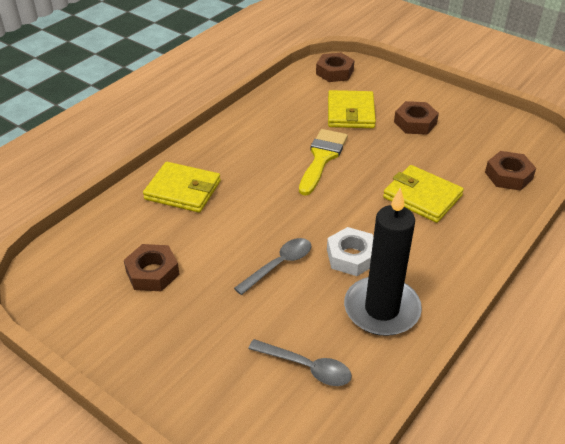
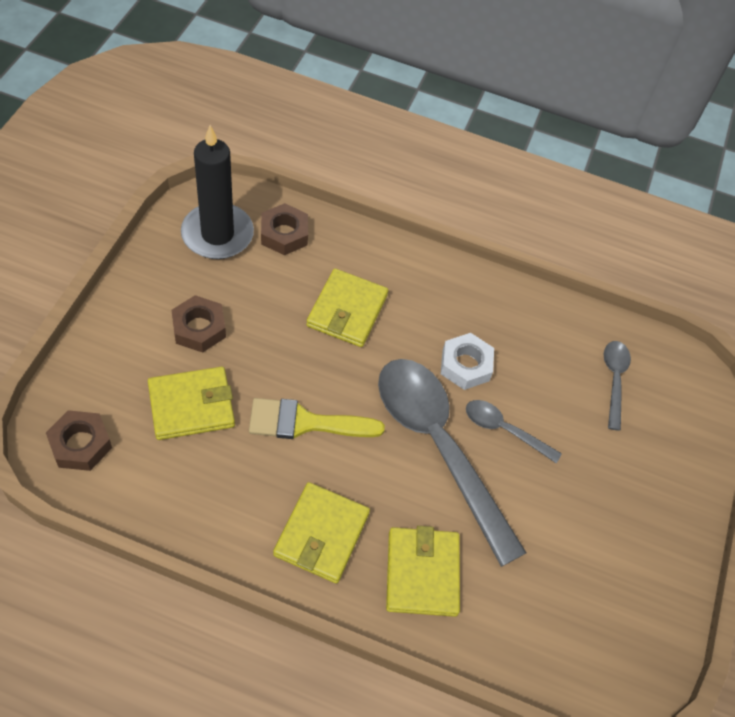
camera: 115 degrees left, 15 degrees up
brown nut [124,244,180,291] -> none
black candle [344,187,422,336] -> black candle moved to [181,125,254,259]
none -> yellow wallet [273,482,370,583]
none -> grey spoon [378,359,526,567]

